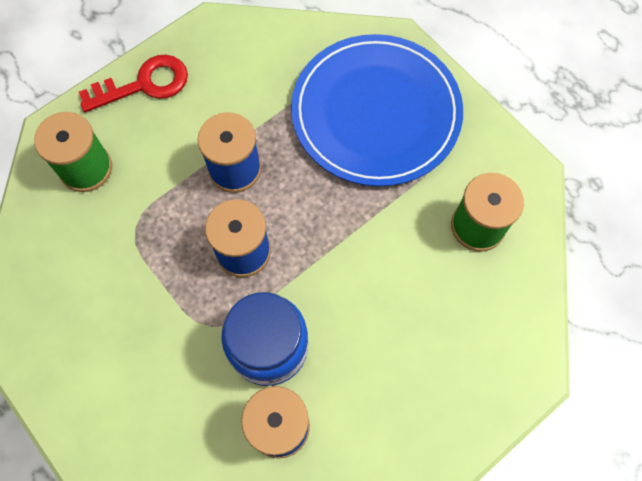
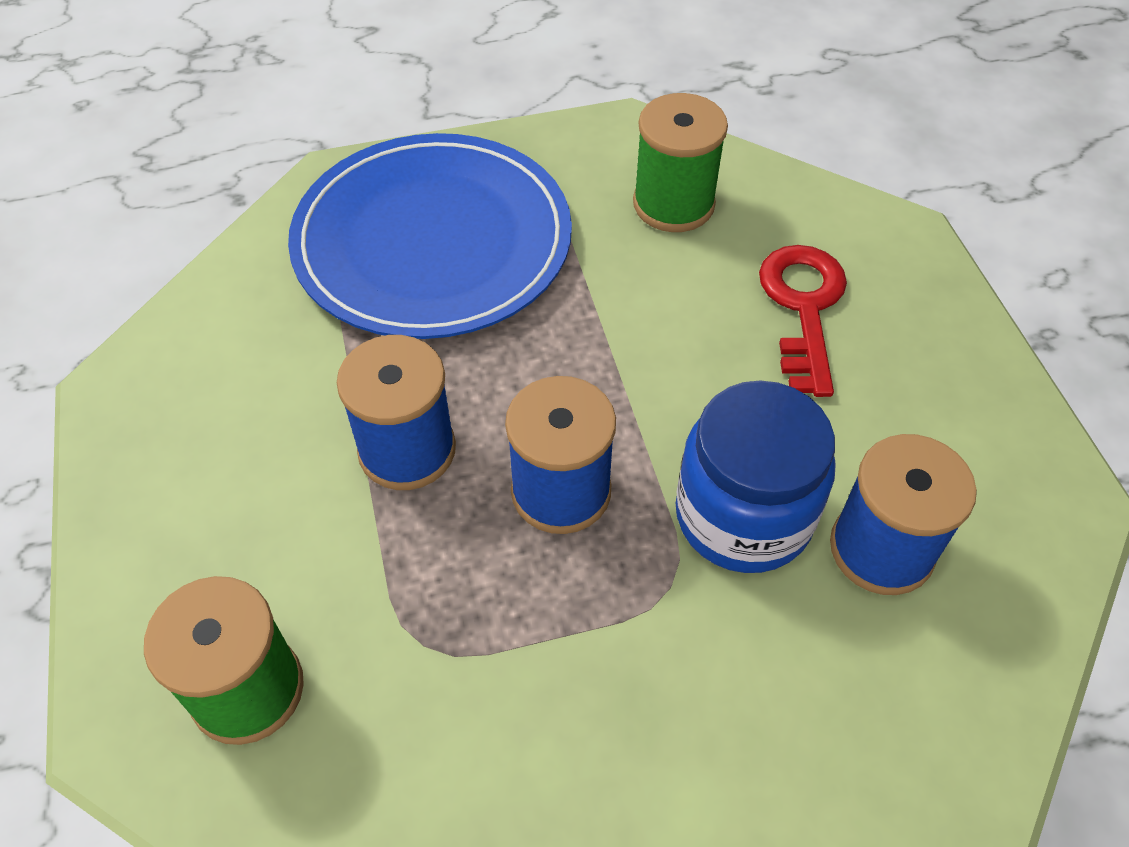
camera: 65 degrees left, 15 degrees down
red key [79,55,188,112] -> red key moved to [759,245,847,397]

